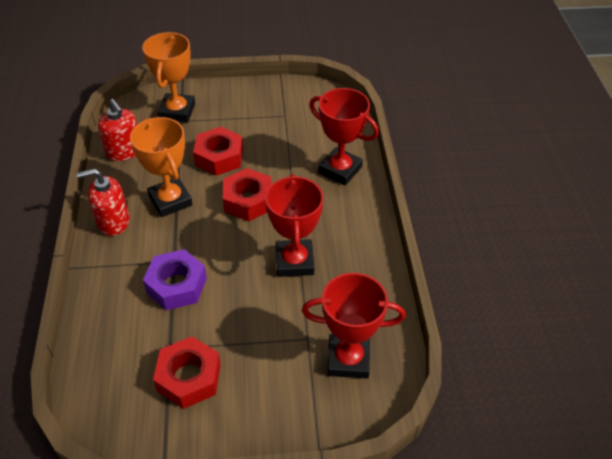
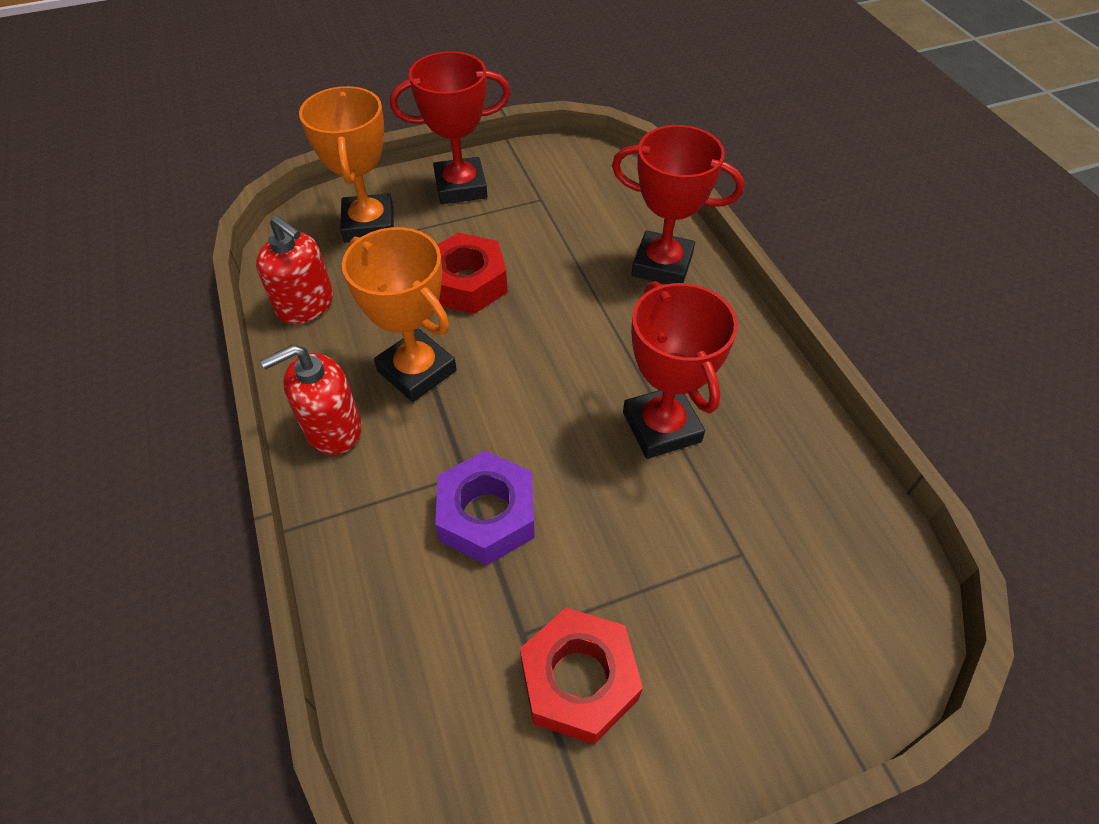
camera: 15 degrees left, 5 degrees up
red nut [223,168,272,221] -> none
red trophy [302,273,406,379] -> red trophy moved to [390,51,511,204]

